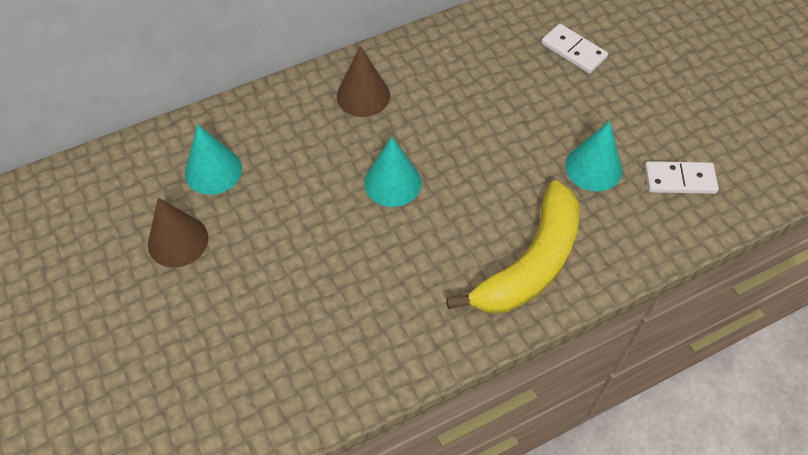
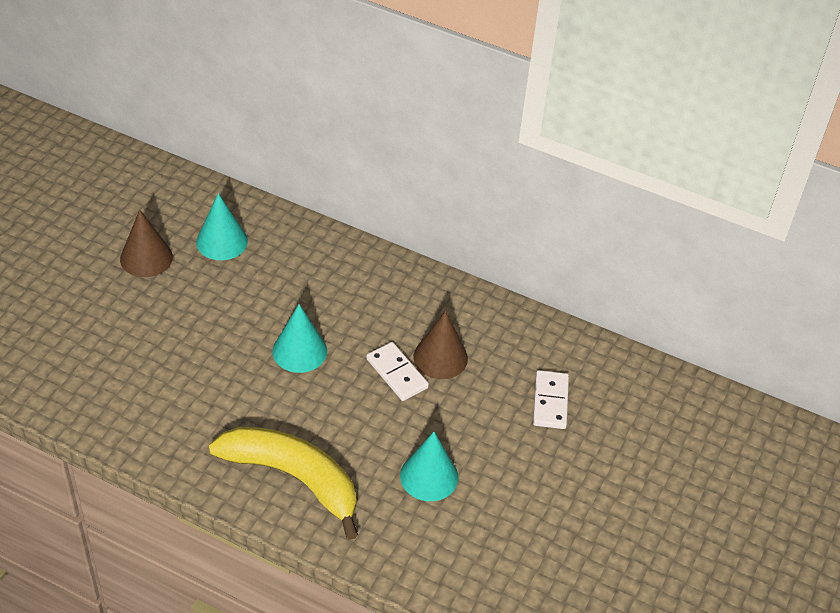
camera: 50 degrees right, 10 degrees down
brown cone [337,46,390,117] -> brown cone moved to [414,311,468,379]
yellow banana [446,180,579,313] -> yellow banana turned 150 degrees counterclockwise [209,427,358,540]
white domino [645,161,719,194] -> white domino moved to [366,342,429,401]

